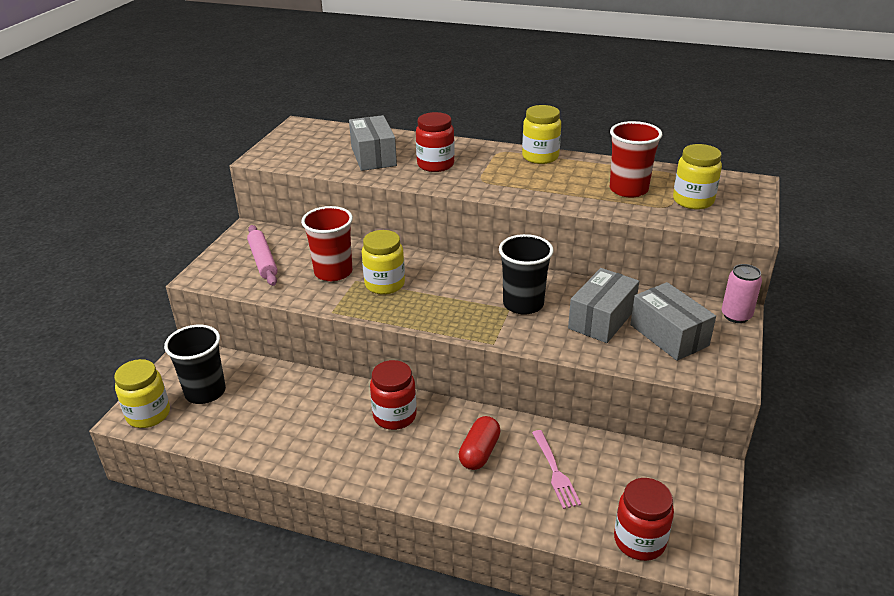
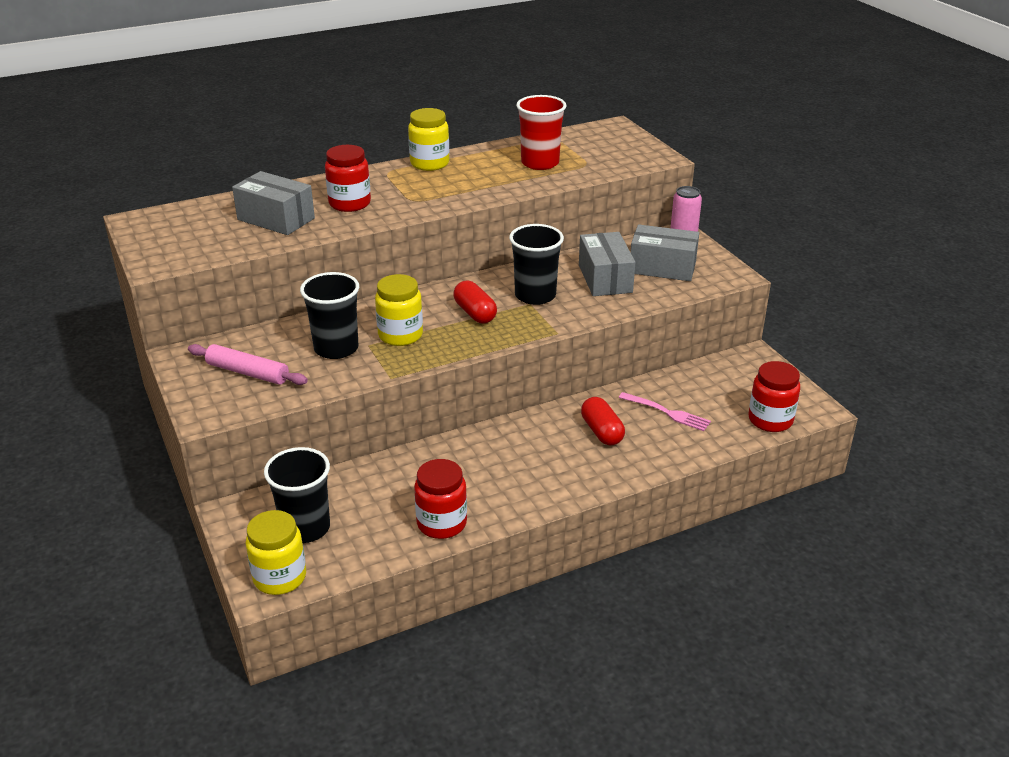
camera: 45 degrees left, 0 degrees up
red cup [301,206,353,281] -> black cup [300,272,359,359]
red jar [370,360,417,430] -> red jar moved to [414,459,467,539]
yellow jar [673,144,722,210] -> none
none -> red capsule [454,281,497,323]

